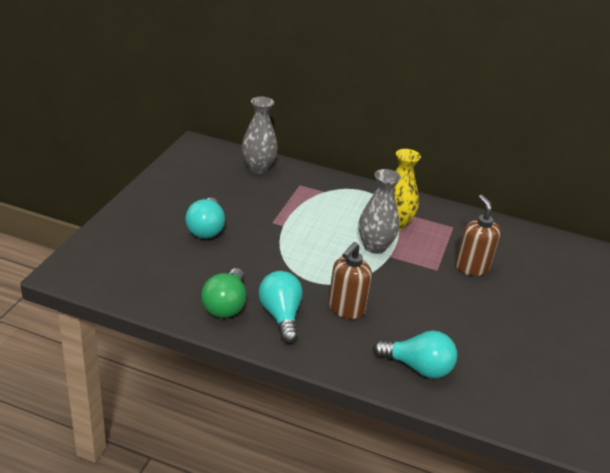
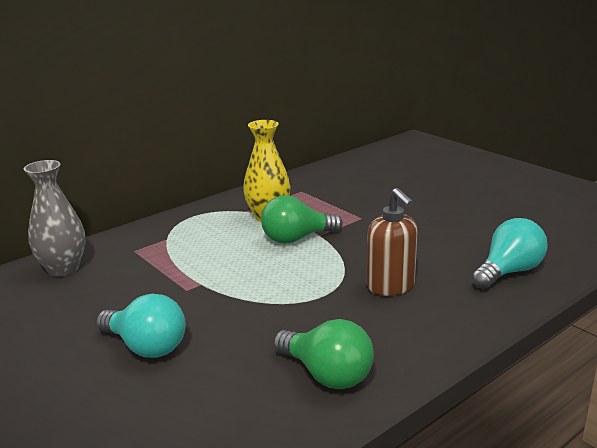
camera: 55 degrees left, 10 degrees down
turquoise light bulb [259,271,303,344] -> none
grey vase [358,169,401,254] -> green light bulb [261,195,343,244]
brown soap dispenser [456,195,501,276] -> none

